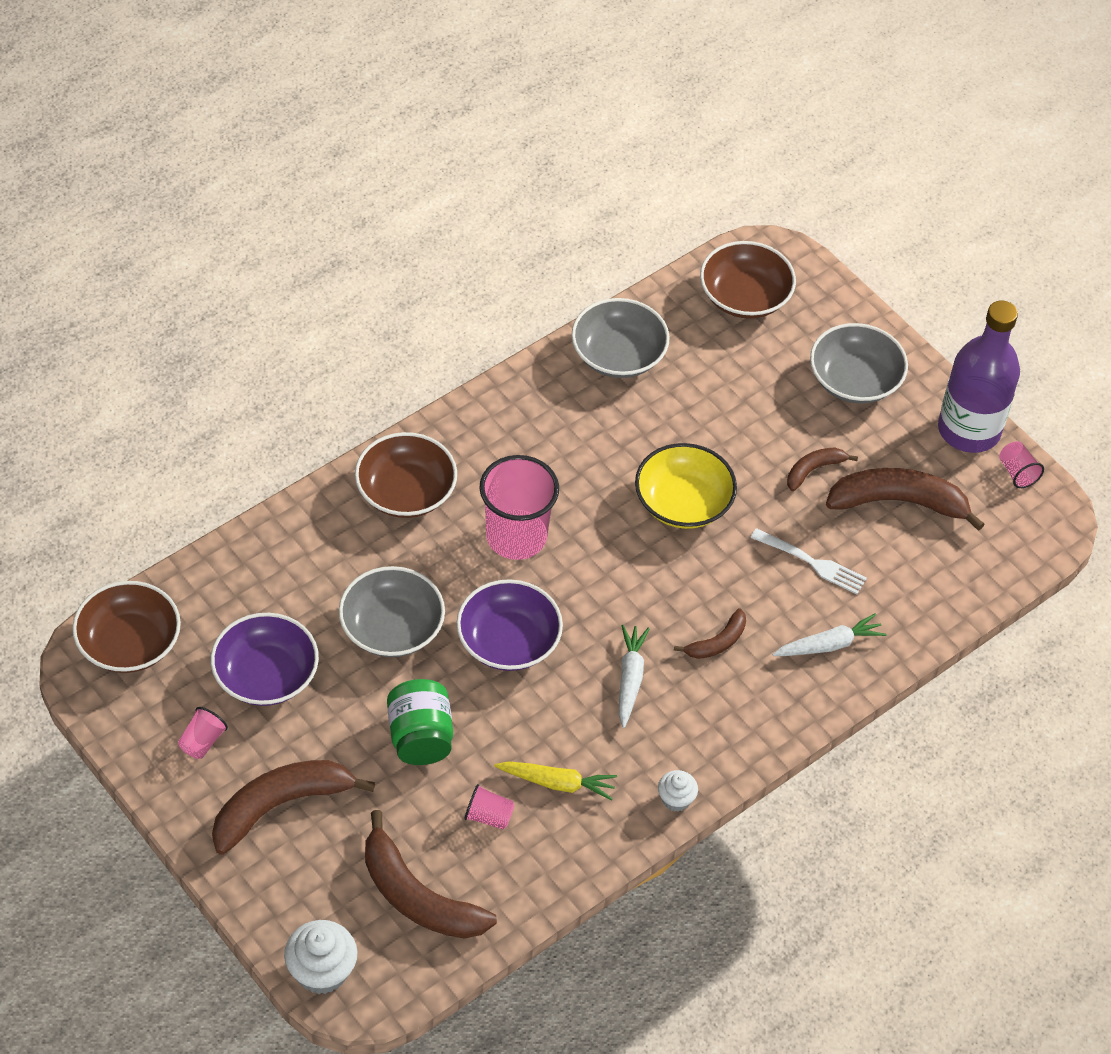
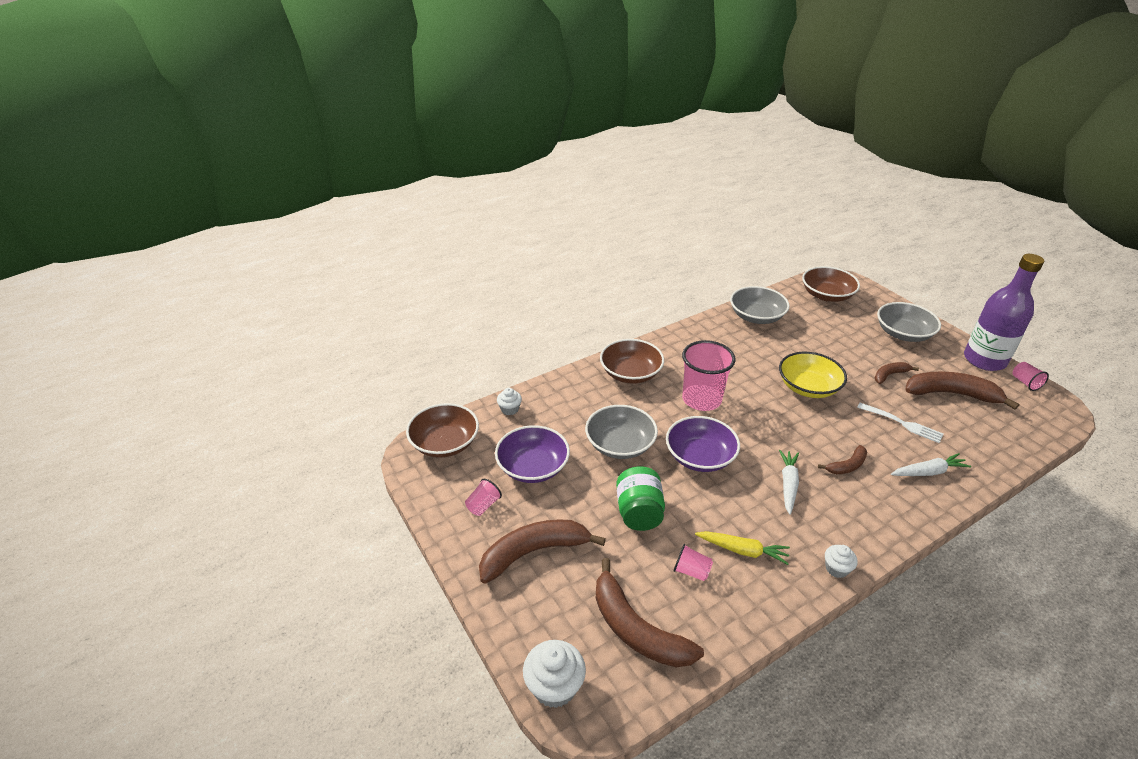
camera: 10 degrees right, 15 degrees down
none -> white cupcake [497,388,522,415]

